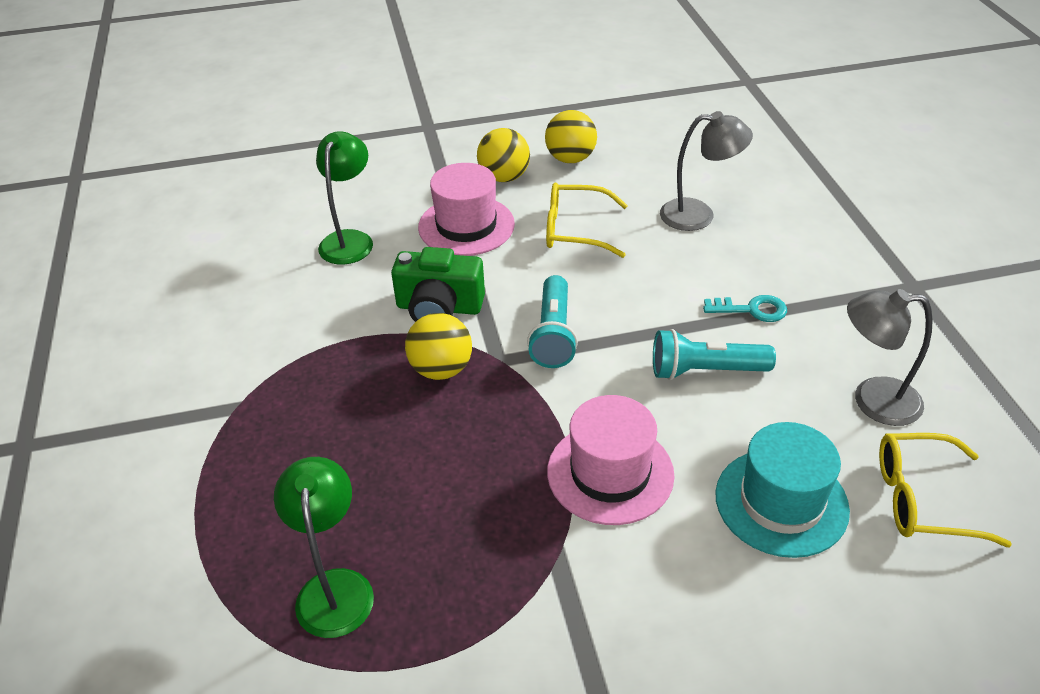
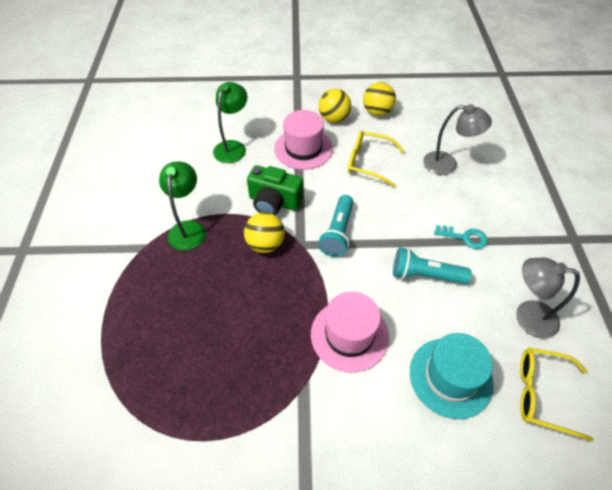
camera: 10 degrees right, 10 degrees up
green lamp [274,457,374,638] -> green lamp moved to [159,162,205,251]

